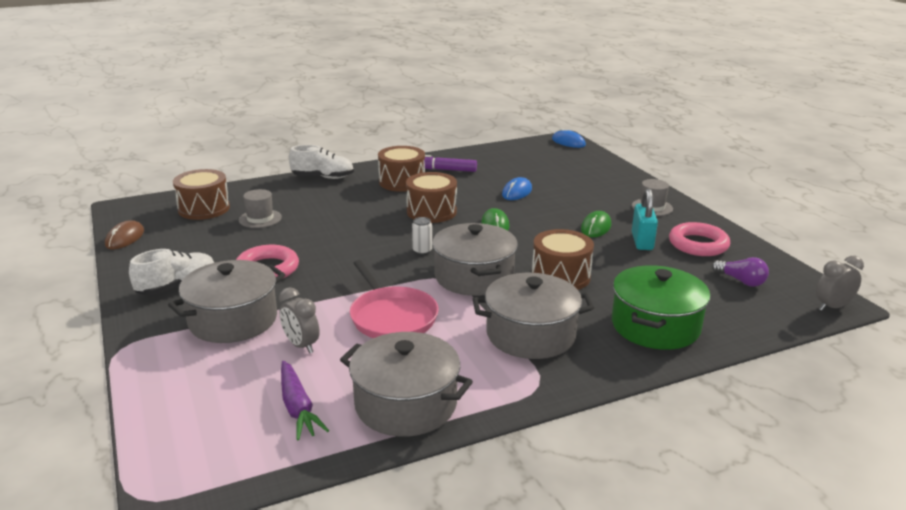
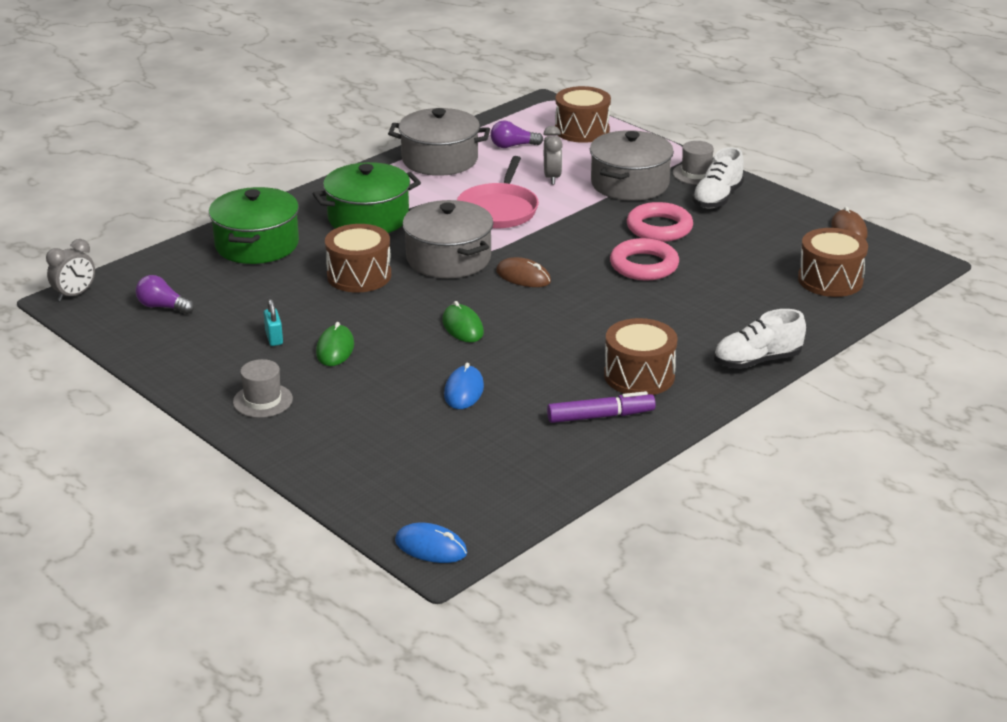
camera: 160 degrees right, 5 degrees up
grey hat [239,189,282,228] -> grey hat moved to [673,141,714,185]
grey clock [279,287,320,353] -> grey clock turned 60 degrees clockwise [543,126,563,184]
purple carrot [281,361,329,440] -> purple light bulb [490,120,543,148]
pink pan [350,260,439,338] -> pink pan turned 120 degrees counterclockwise [457,156,539,228]
brown drum [406,172,457,223] -> brown drum moved to [555,86,611,143]
white can [412,217,432,255] -> brown mouse [496,257,551,287]
grey pot [473,273,594,359] -> green pot [313,162,421,233]
turquoise padlock [632,188,658,250] -> turquoise padlock [264,299,283,346], size x0.62
pink ring [669,222,730,256] -> pink ring moved to [610,238,679,281]

